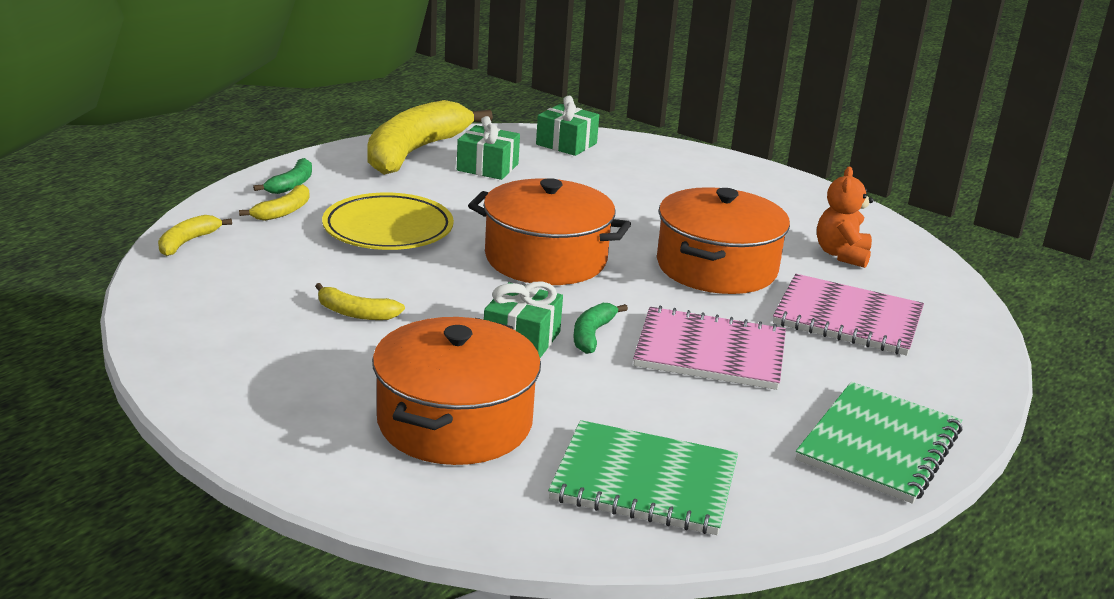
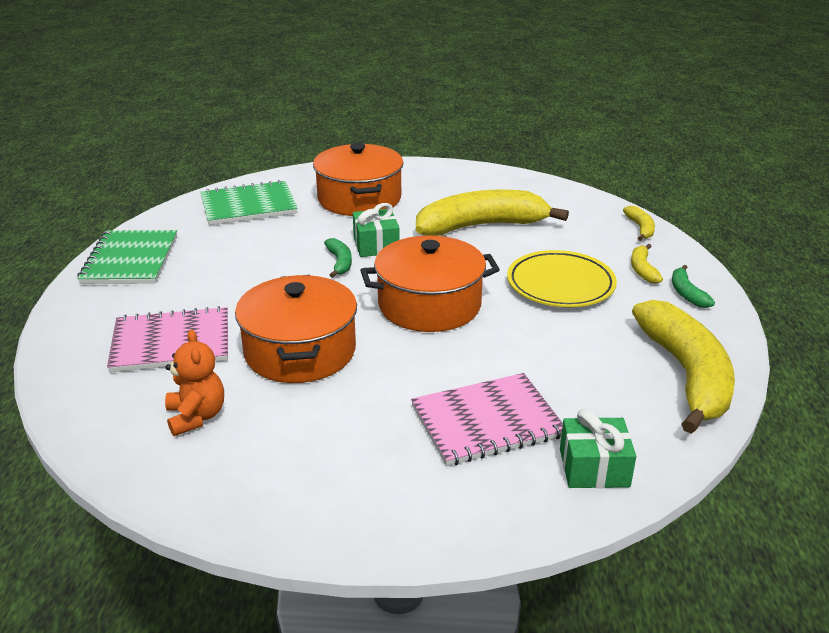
camera: 150 degrees right, 5 degrees up
yellow banana [315,283,405,320] -> yellow banana [416,189,569,236], size x2.35
green gift [457,116,520,180] -> none
pink notebook [633,306,786,390] -> pink notebook moved to [411,373,563,466]

